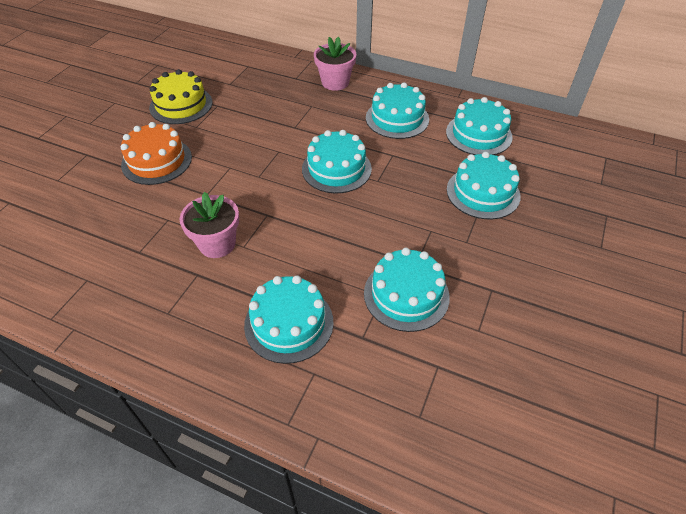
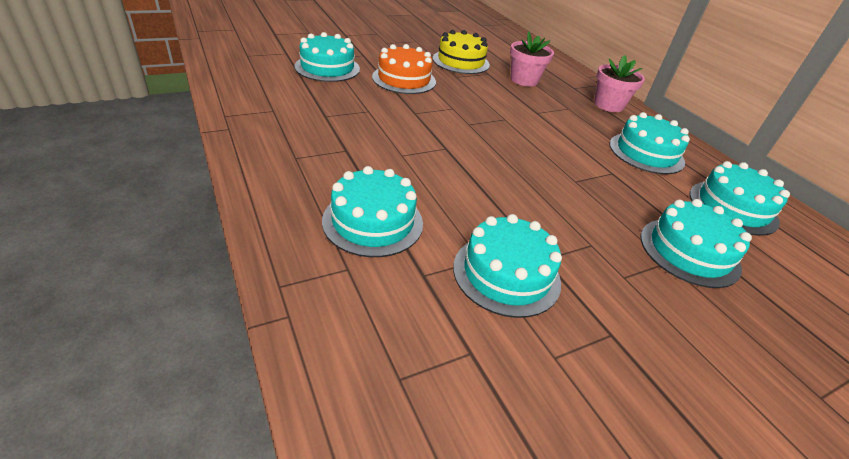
camera: 35 degrees right, 10 degrees down
pink flower pot [180,192,239,258] -> pink flower pot moved to [510,31,554,86]
turquoise cake [302,130,372,193] -> turquoise cake moved to [295,32,360,82]

